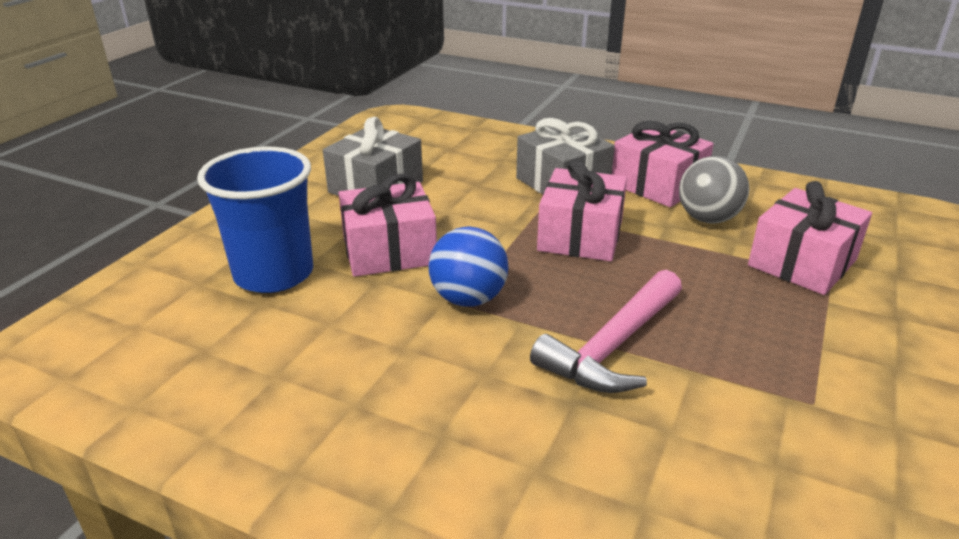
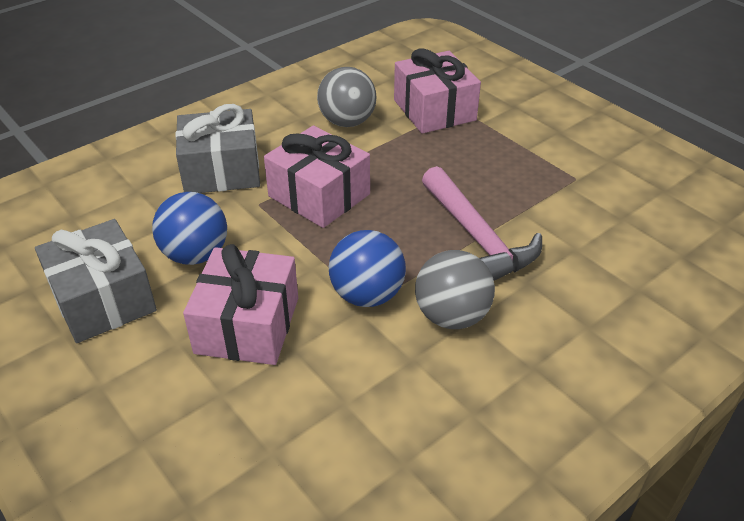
camera: 65 degrees left, 10 degrees up
blue cup [197,147,313,293] -> none
pink gift [612,121,714,207] -> none
none -> blue ball [152,192,227,265]
none -> grey ball [415,250,495,329]

